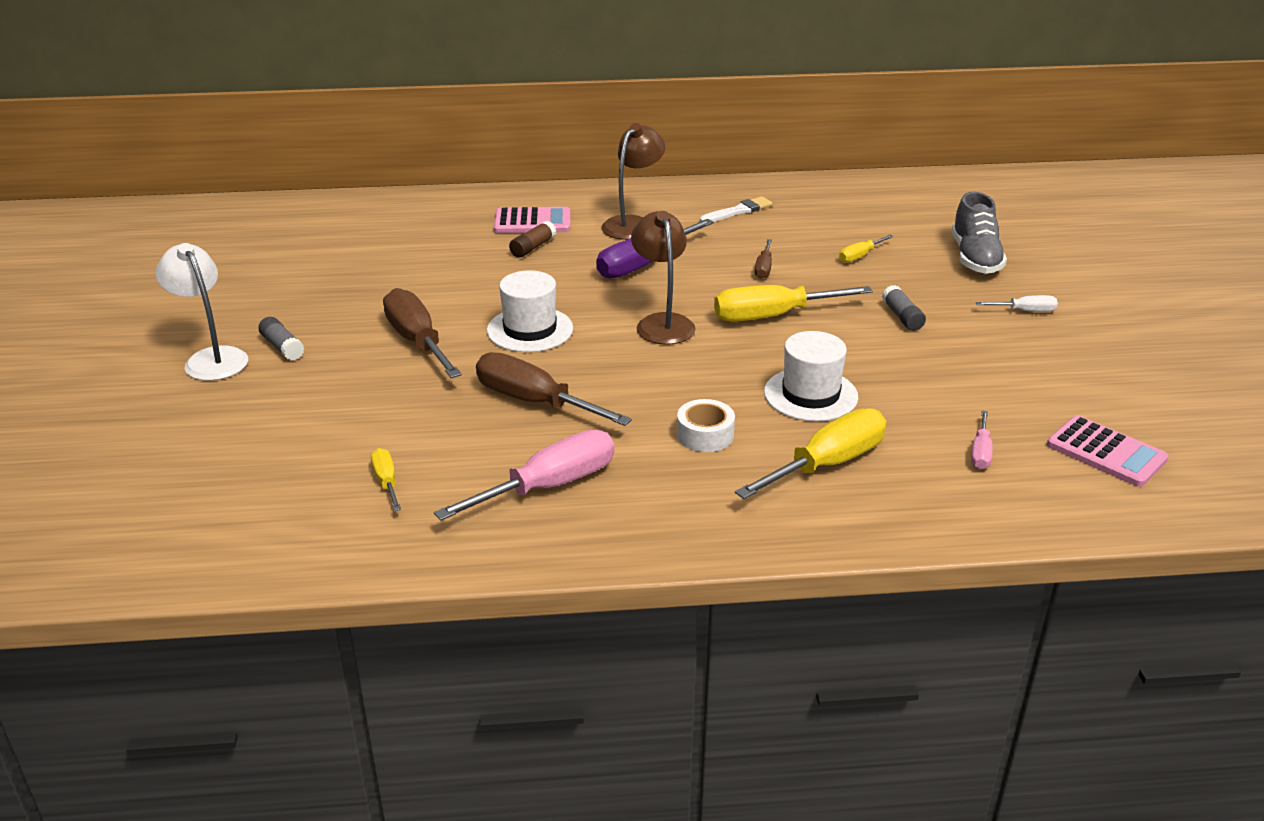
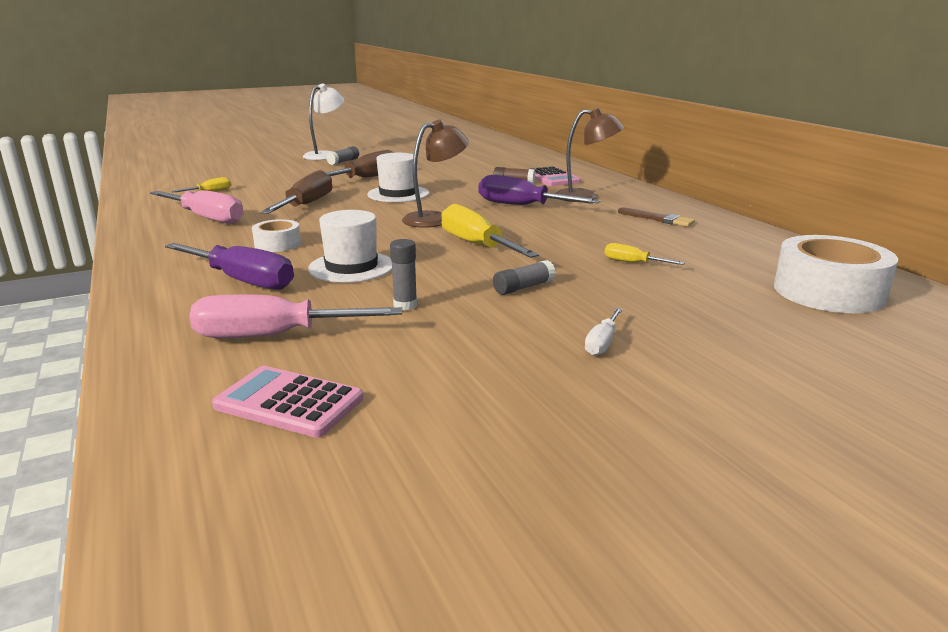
camera: 70 degrees right, 10 degrees down
white brush [700,196,773,222] -> brown brush [618,207,695,227]
yellow screwdriver [735,408,886,499] -> purple screwdriver [165,243,294,290]
brown screwdriver [755,239,772,279] -> none
grey shoe [952,192,1007,274] -> none
pink screwdriver [971,410,993,469] -> pink screwdriver [189,294,402,338], size x2.02
white screwdriver [976,295,1058,312] -> white screwdriver turned 45 degrees clockwise [585,308,623,356]
pink calculator [1047,415,1168,487] -> pink calculator turned 90 degrees clockwise [212,366,363,438]
none -> grey glue stick [390,239,417,311]
none -> white tape [774,235,898,313]

